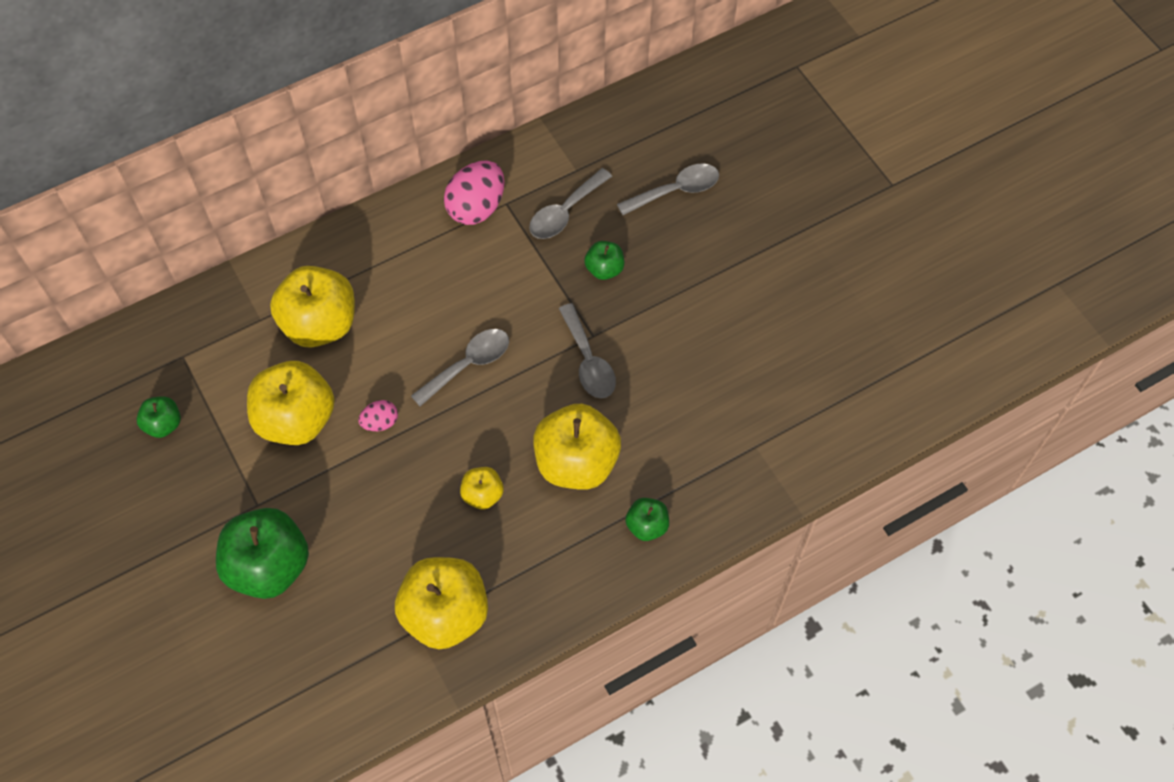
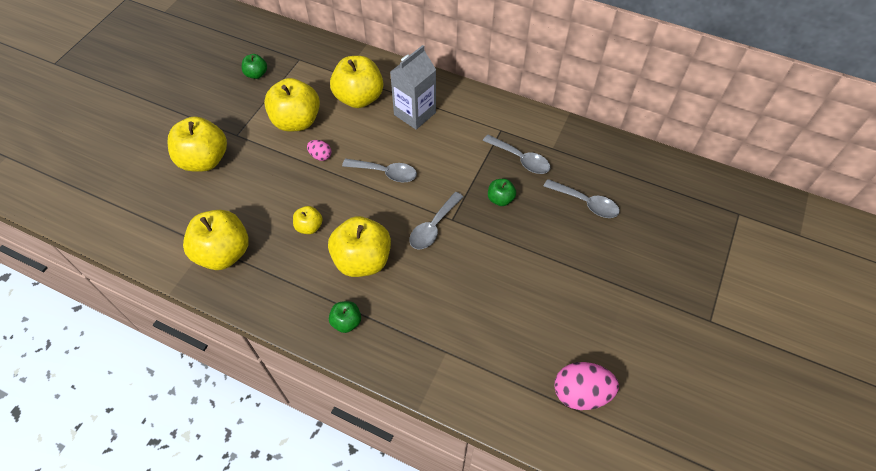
camera: 55 degrees right, 5 degrees down
green apple [216,508,309,599] -> yellow apple [168,116,227,172]
pink egg [444,161,505,225] -> pink egg moved to [554,362,619,410]
grey spoon [529,168,612,239] -> grey spoon turned 150 degrees counterclockwise [483,135,550,174]
none -> grey carton [390,45,436,130]

